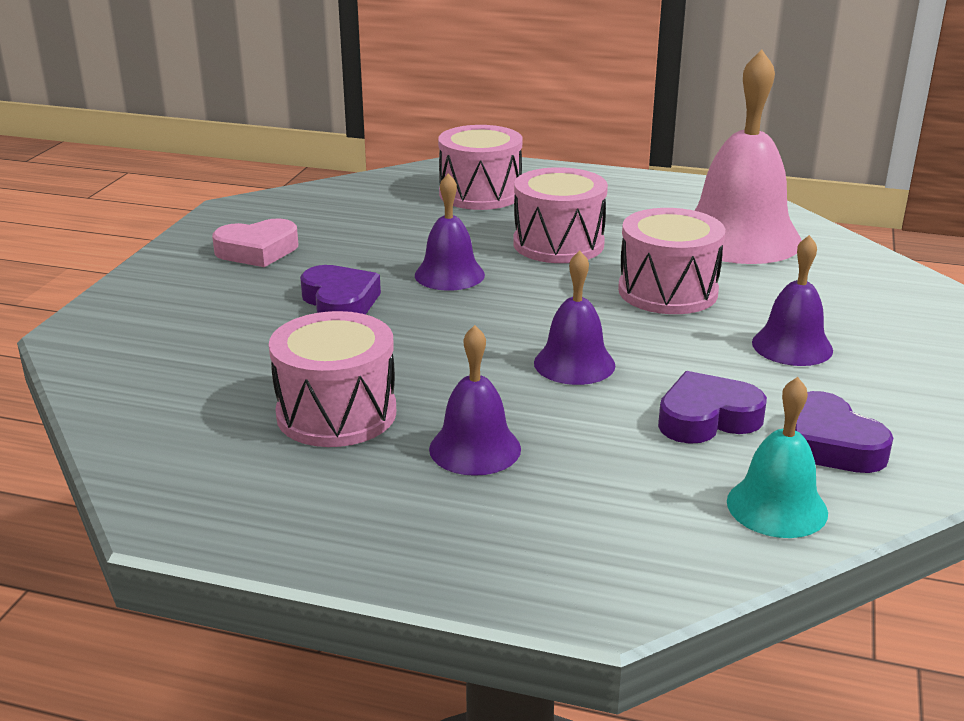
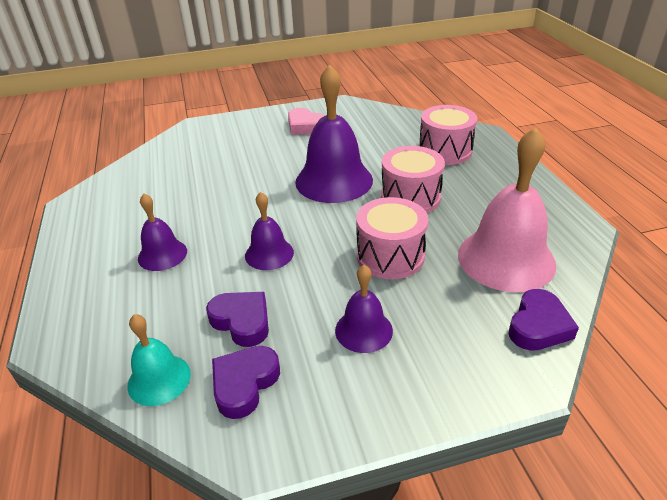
camera: 60 degrees right, 10 degrees up
pink drum [269,311,396,447] -> none
purple heart [300,265,381,315] -> purple heart moved to [509,289,579,351]
purple bell [415,174,485,291] -> purple bell [295,64,373,203], size x1.88

